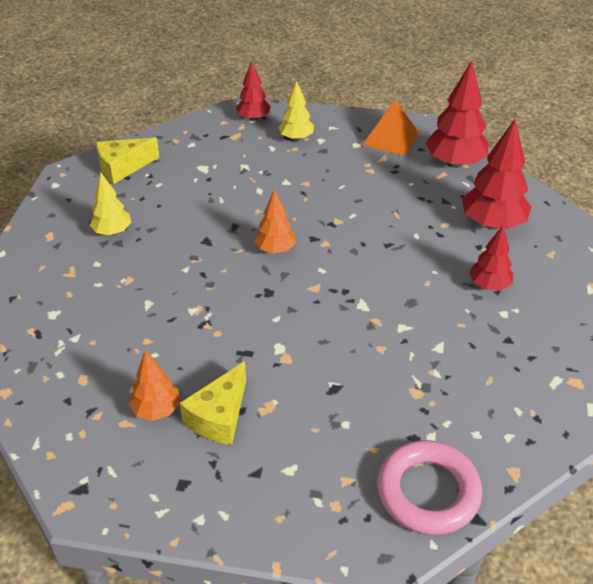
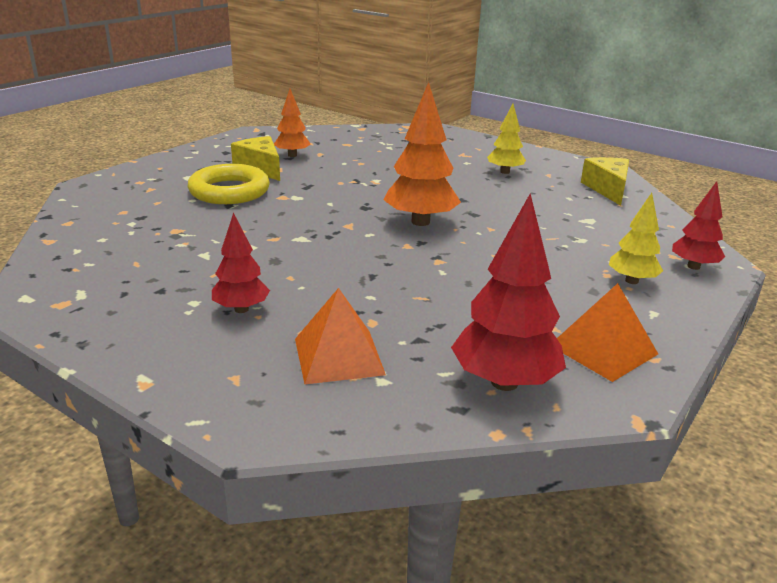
camera: 115 degrees right, 15 degrees down
orange tree [254,190,296,254] -> orange tree [384,82,461,226], size x1.68
pink ring [377,440,483,535] -> none
red tree [462,119,531,230] -> orange pyramid [295,288,386,384]
none -> yellow ring [188,164,270,204]

